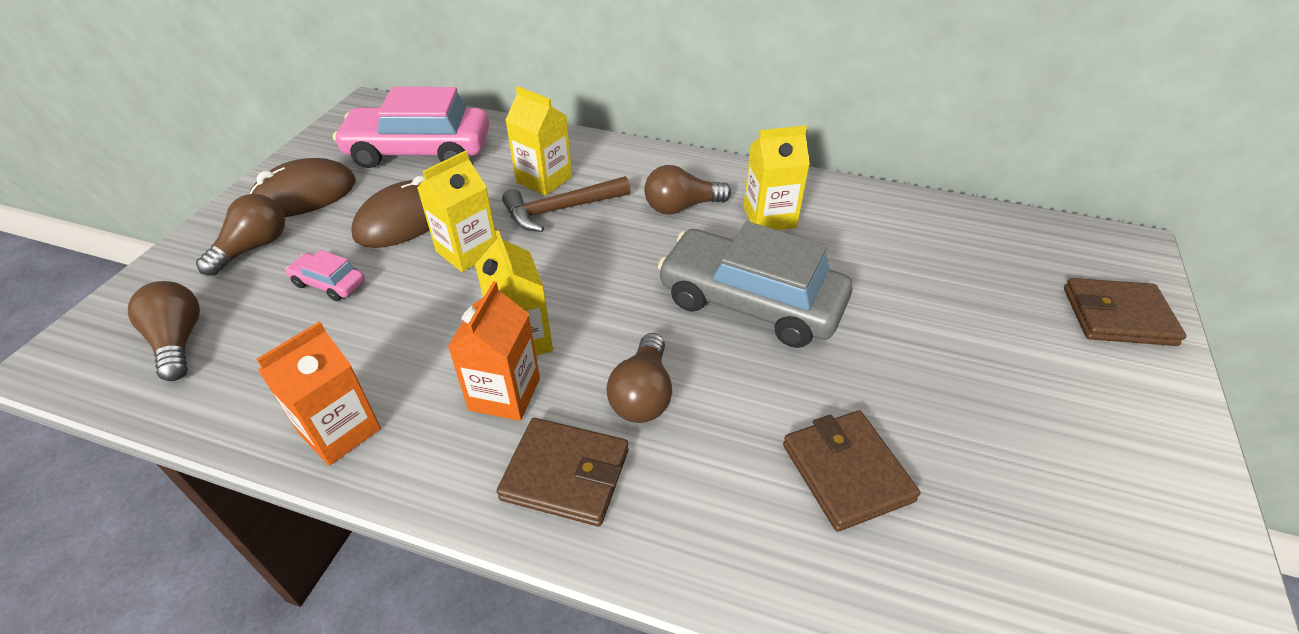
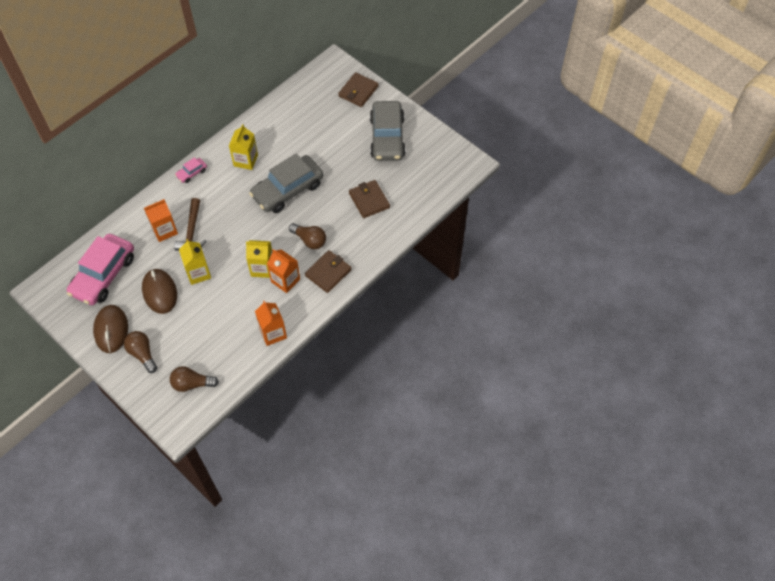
camera: 65 degrees left, 15 degrees up
pink car [286,250,365,301] -> pink car moved to [175,157,207,183]
yellow carton [505,86,572,196] -> orange carton [144,199,178,242]
brown light bulb [644,165,731,215] -> none
brown wallet [783,410,920,532] -> brown wallet turned 60 degrees clockwise [349,180,390,218]
none -> grey car [370,101,406,161]

